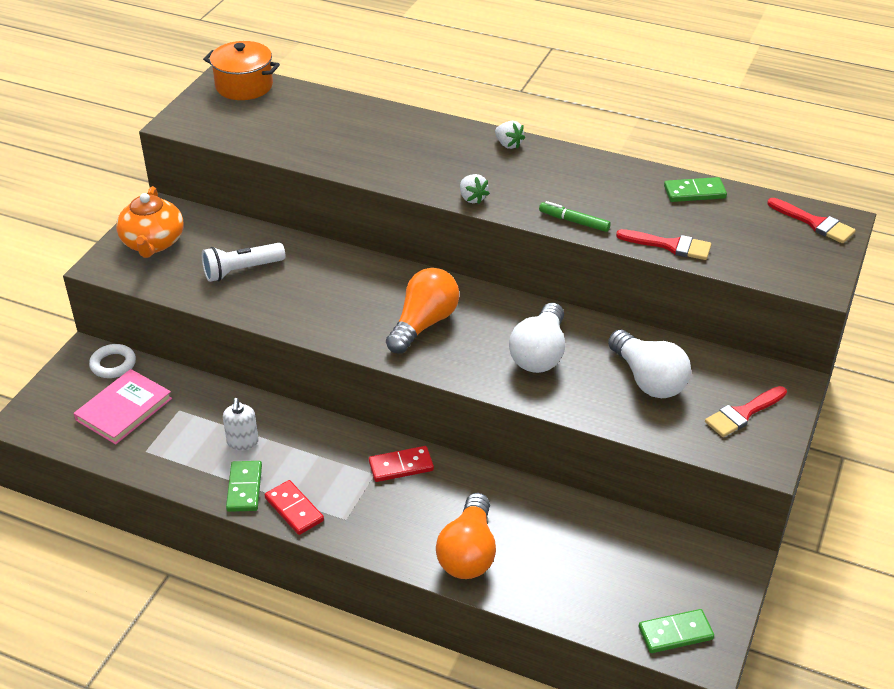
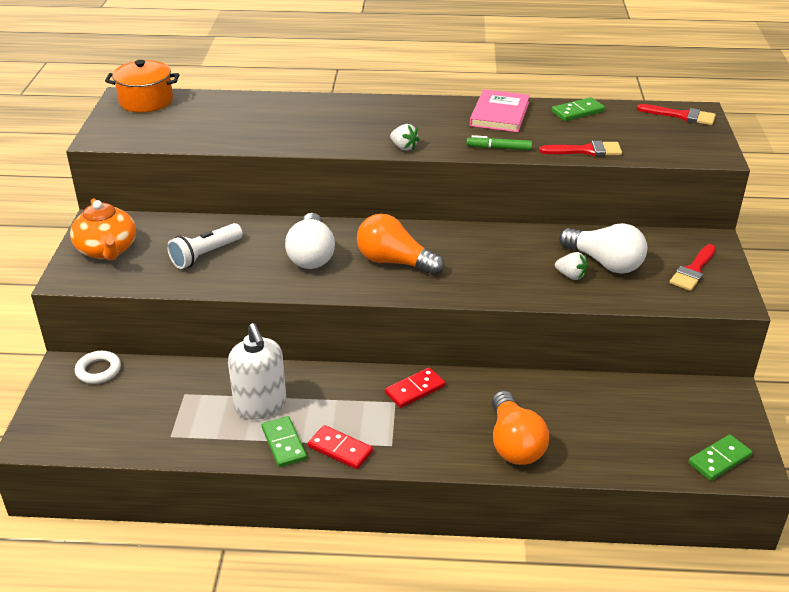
camera: 20 degrees left, 5 degrees down
pink book [74,369,172,445] -> pink book moved to [470,89,530,132]
white soap dispenser [223,398,259,451] -> white soap dispenser [228,323,286,420], size x1.74
orange light bulb [386,268,459,354] -> orange light bulb turned 75 degrees counterclockwise [357,214,445,276]
white strawberry [495,121,525,149] -> white strawberry moved to [555,252,588,280]
white light bulb [509,303,565,373] -> white light bulb moved to [285,213,335,269]

